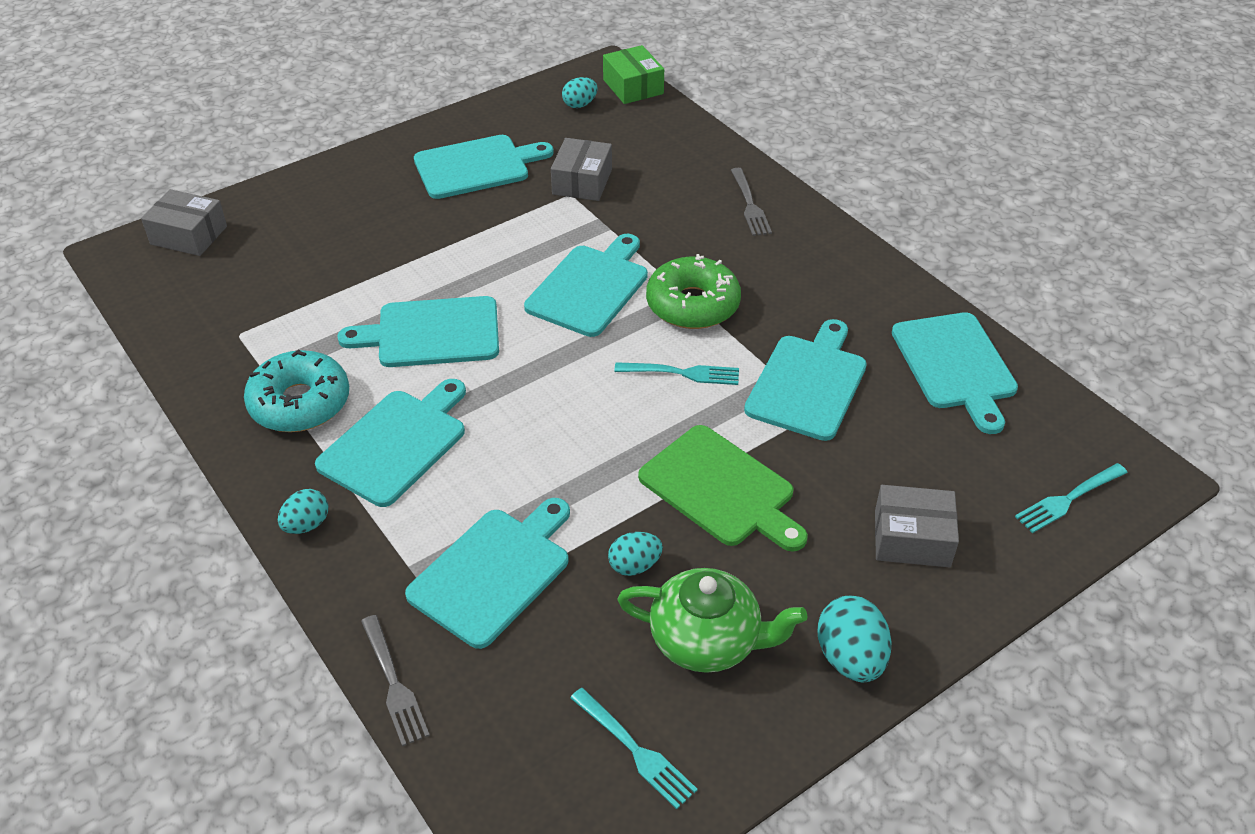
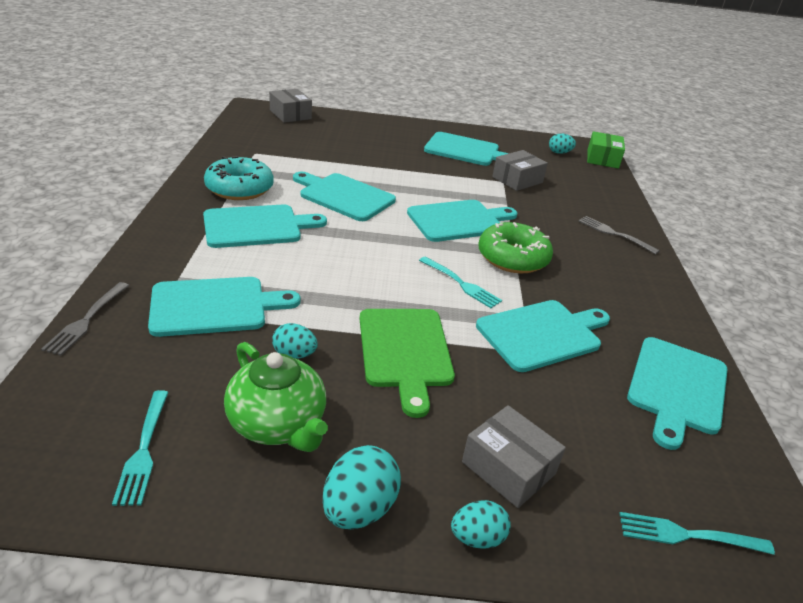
camera: 35 degrees right, 10 degrees down
turquoise egg [278,489,328,534] -> turquoise egg moved to [451,500,511,549]
grey fork [731,168,772,236] -> grey fork turned 105 degrees clockwise [579,216,660,255]

